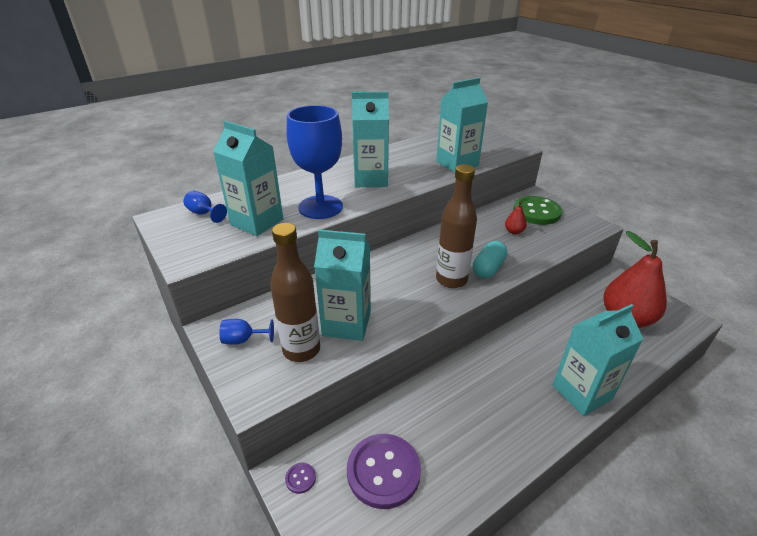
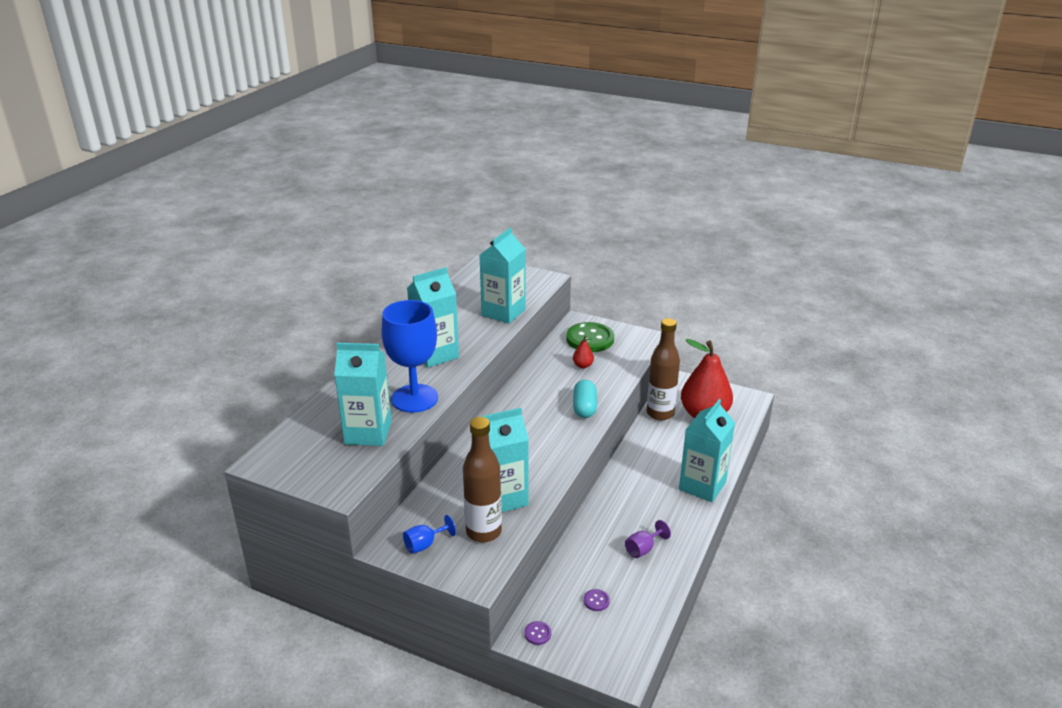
camera: 30 degrees left, 5 degrees down
blue goblet [183,191,227,223] -> none
purple button [347,434,421,509] -> purple button [584,589,610,611], size x0.40
brown bottle [436,164,477,288] -> brown bottle moved to [647,318,680,420]
none -> purple goblet [625,520,671,558]

